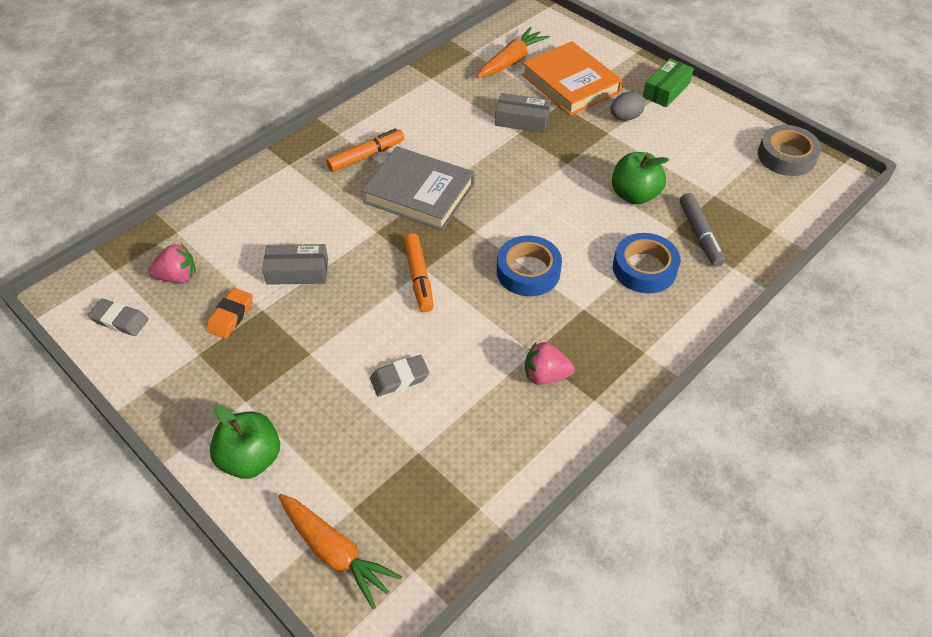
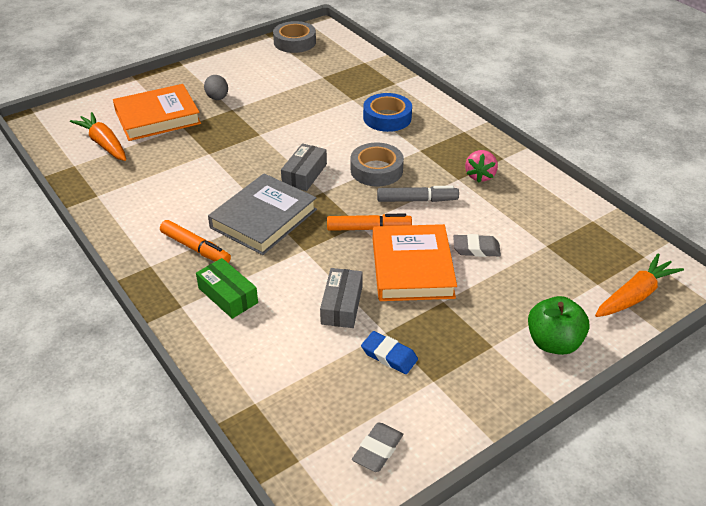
camera: 80 degrees left, 10 degrees down
pink strawberry [148,244,196,283] -> none
orange eraser [206,288,253,339] -> blue eraser [361,331,418,374]
orange marker [326,129,404,172] -> orange marker turned 150 degrees clockwise [160,220,231,263]
grey eraser [370,355,430,397] -> grey eraser turned 75 degrees counterclockwise [453,234,501,257]
grey box [495,93,551,133] -> grey box moved to [281,143,327,191]
blue tape [497,236,562,296] -> grey tape [351,143,404,186]
green apple [612,152,669,204] -> none
green box [643,58,694,107] -> green box moved to [196,258,258,319]
grey marker [680,193,725,267] -> grey marker moved to [377,186,459,202]
none -> orange book [373,224,457,301]

